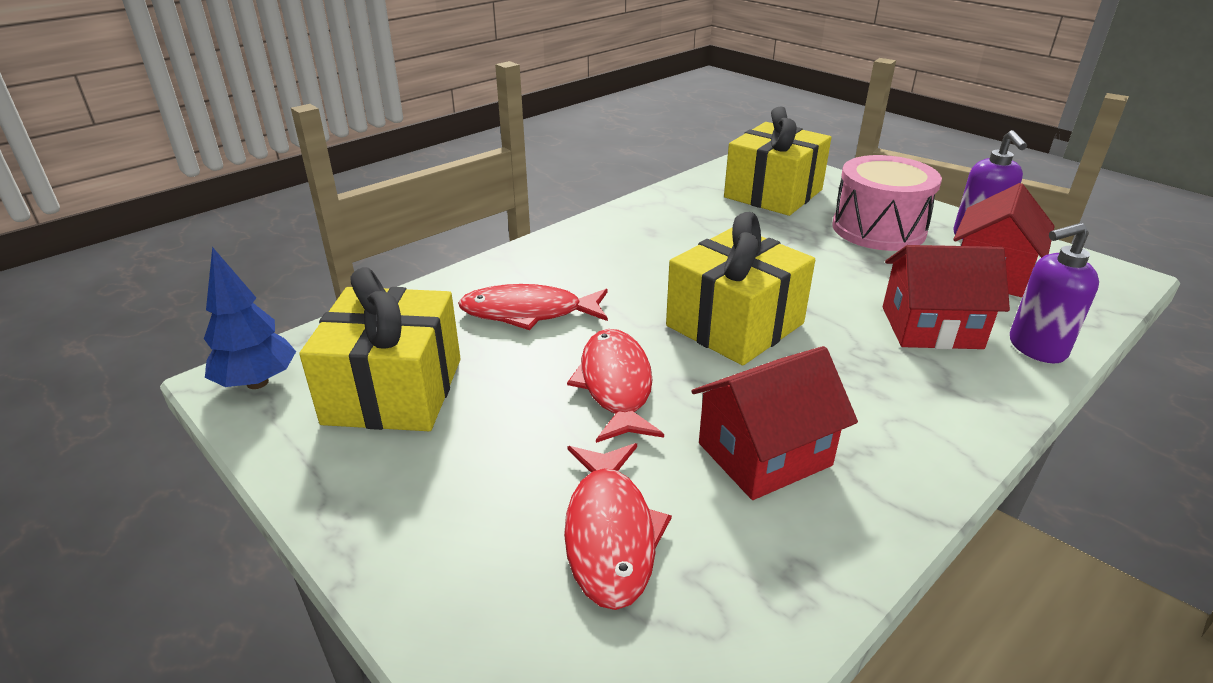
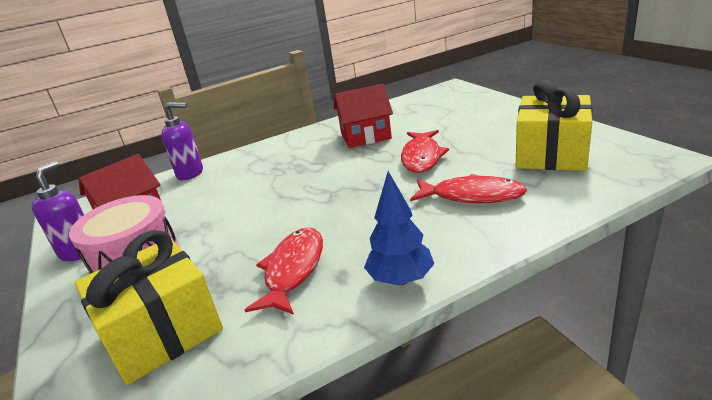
camera: 160 degrees left, 5 degrees down
blue tree [204,247,296,389] -> blue tree moved to [364,171,434,285]
red fish [564,443,672,610] -> red fish moved to [245,227,323,315]
yellow gift [666,212,815,365] -> none
red house [883,245,1010,349] -> none

